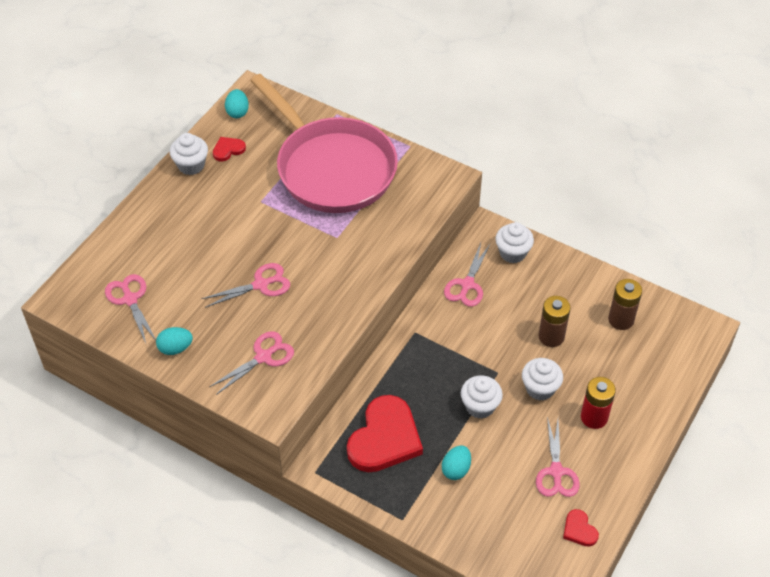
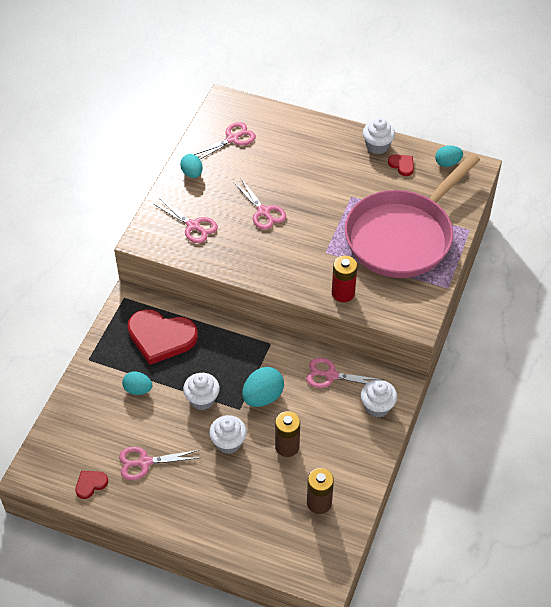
camera: 80 degrees right, 0 degrees up
red battery [581,377,616,429] -> red battery moved to [332,256,357,302]
none -> turquoise egg [242,367,284,407]

